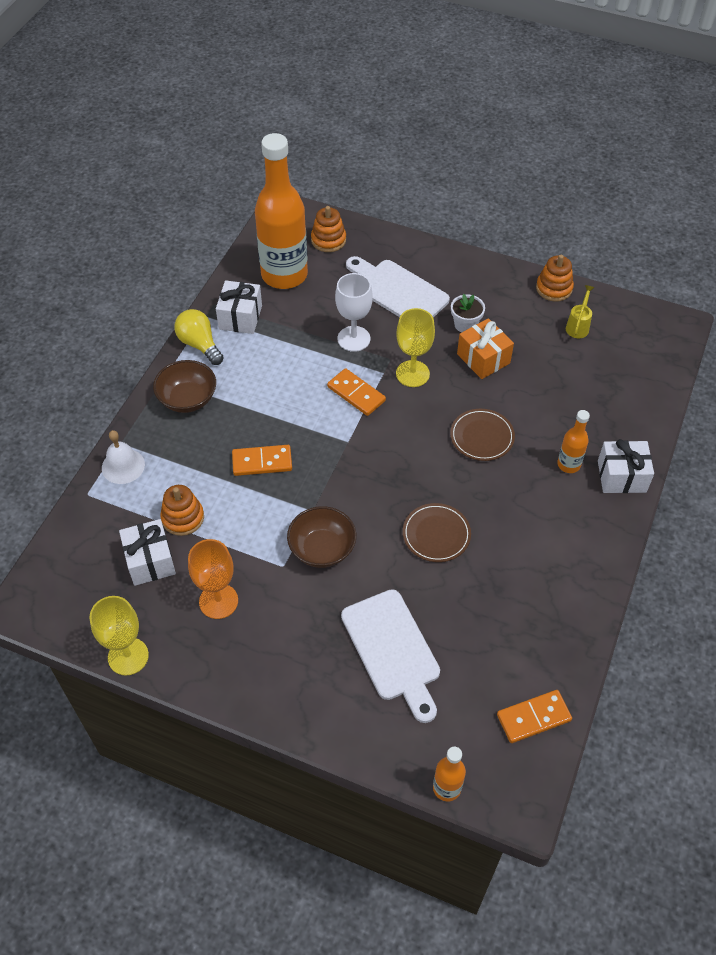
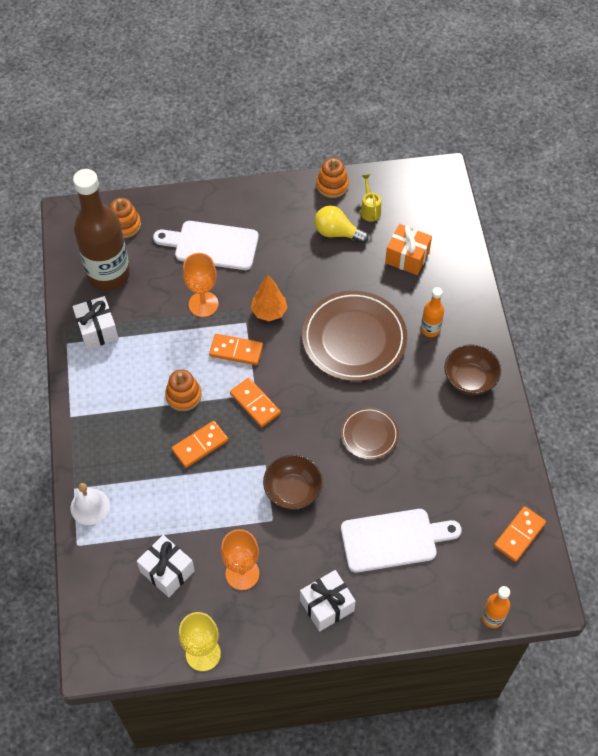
camera: 30 degrees left, 5 degrees up
brown bowl [153,360,216,413] -> brown bowl moved to [444,345,501,395]
orange stacking toy [160,485,204,536] -> orange stacking toy moved to [165,369,202,411]
yellow light bulb [174,309,224,365] -> yellow light bulb moved to [315,206,369,243]
orange bottle [255,133,308,289] -> brown bottle [73,169,130,290]
white goblet [335,273,373,352] -> orange goblet [183,253,219,317]
white cutting board [341,589,440,723] -> white cutting board turned 45 degrees counterclockwise [341,509,462,573]
yellow goblet [396,308,435,387] -> orange tree [251,275,287,321]
brown plate [450,409,515,461] -> brown plate [302,291,407,381], size x1.89
white flower pot [451,294,485,332] -> none
orange gift [457,318,514,379] -> orange gift moved to [385,224,432,275]
white gift [598,439,654,493] -> white gift moved to [300,570,356,632]
none -> orange domino [230,378,281,427]

